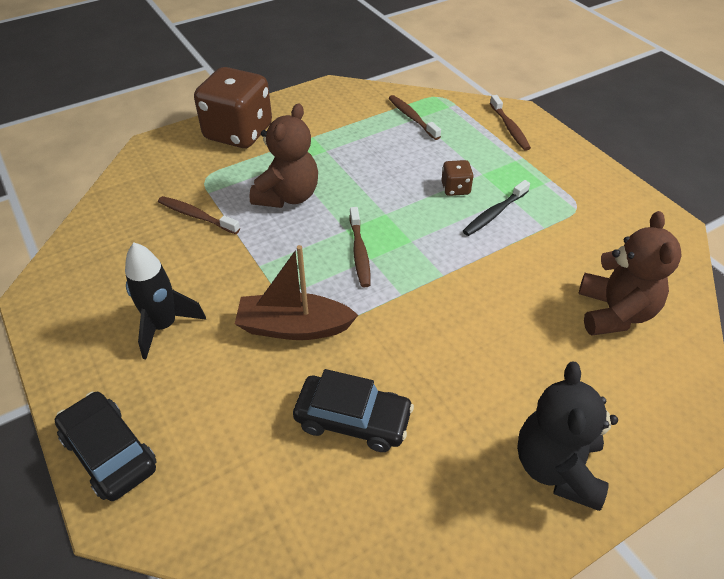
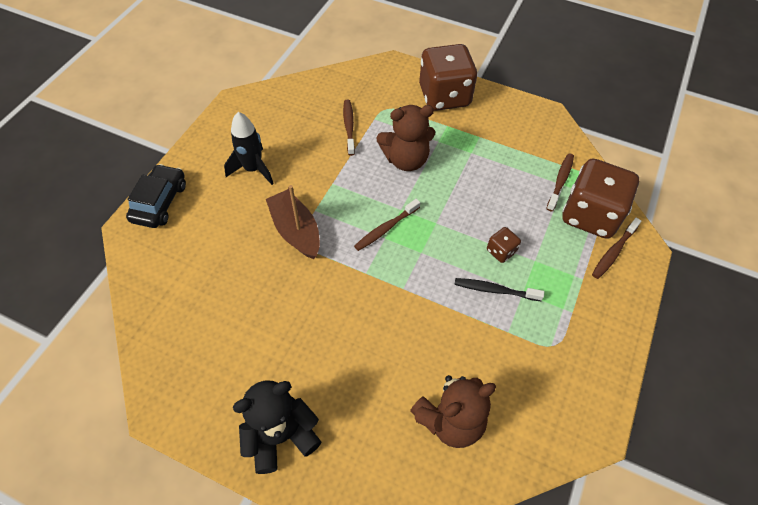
camera: 55 degrees right, 10 degrees up
black car [293,369,414,452] -> none
none -> brown dice [562,159,639,239]

